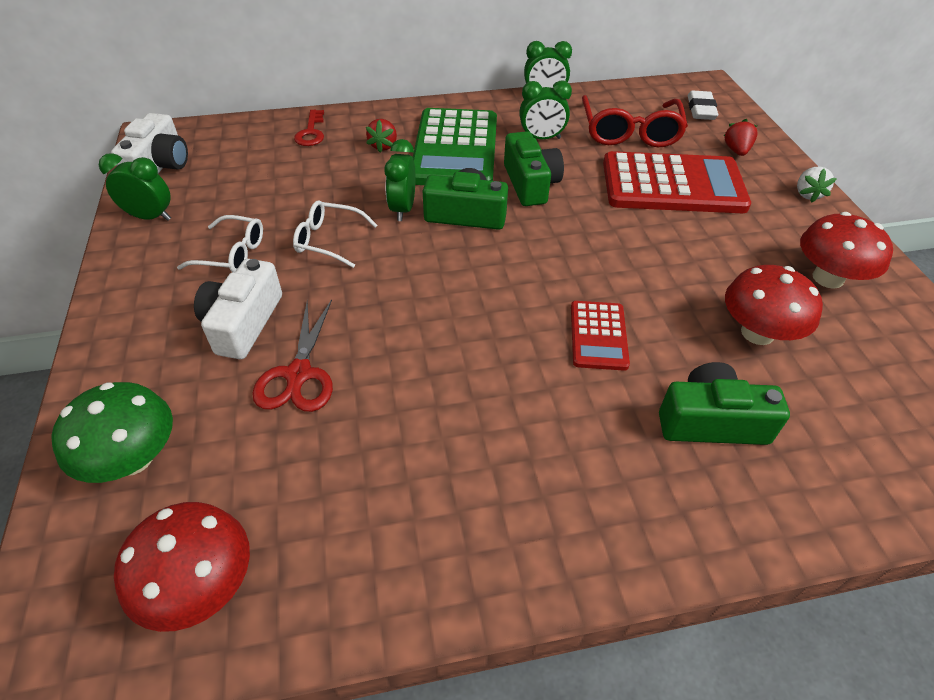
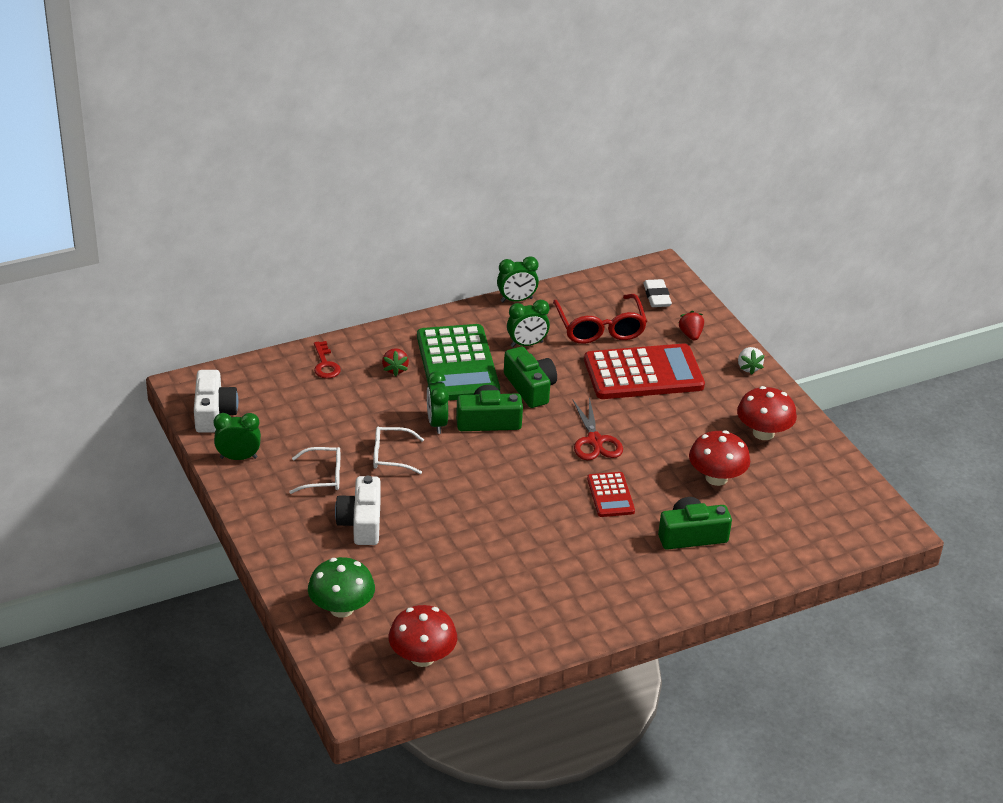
camera: 15 degrees left, 10 degrees down
red scissors [252,299,333,412] -> red scissors moved to [573,397,623,460]

